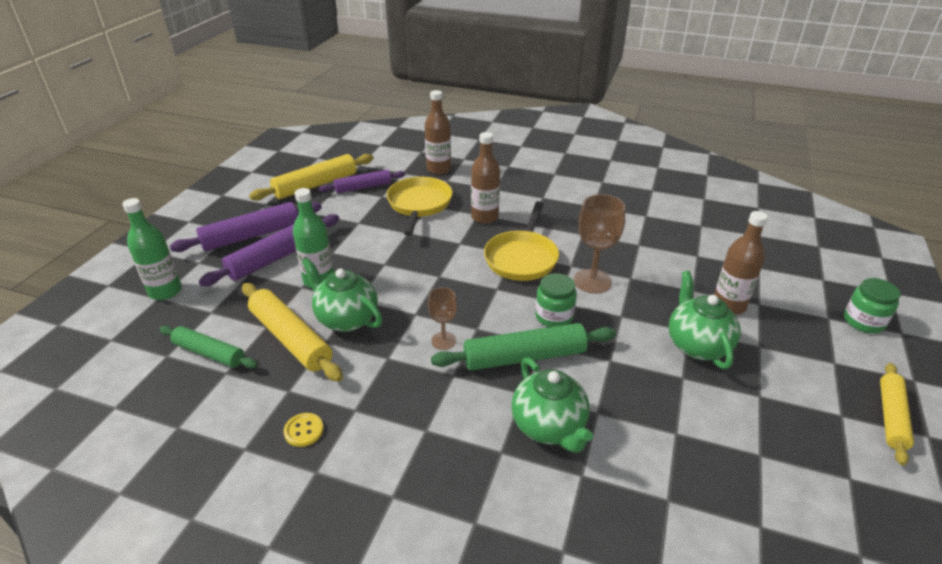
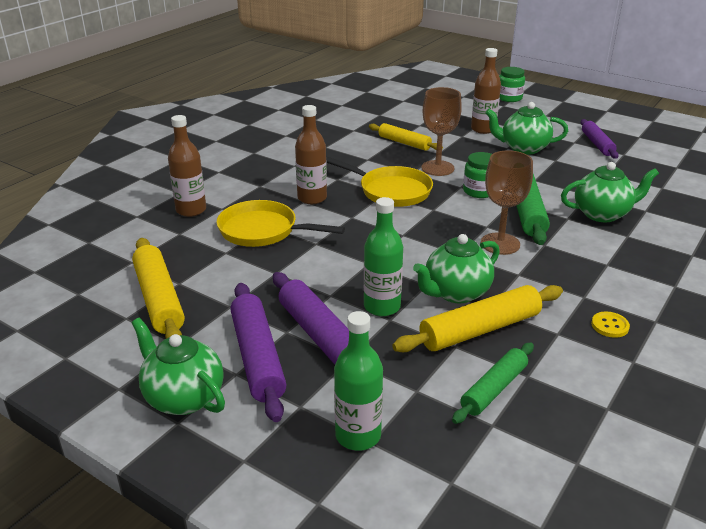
camera: 75 degrees left, 5 degrees down
purple rolling pin [319,170,405,193] -> purple rolling pin moved to [581,119,619,159]
brown goblet [428,287,457,350] -> brown goblet [481,150,533,255], size x1.69
yellow rolling pin [880,363,914,466] -> yellow rolling pin moved to [369,123,443,151]
none -> green teapot [131,318,225,415]

